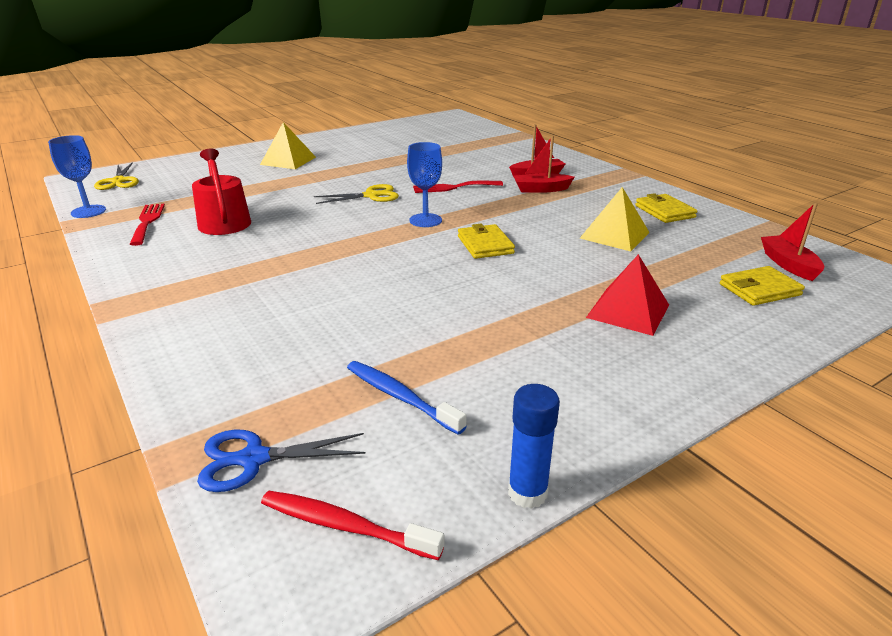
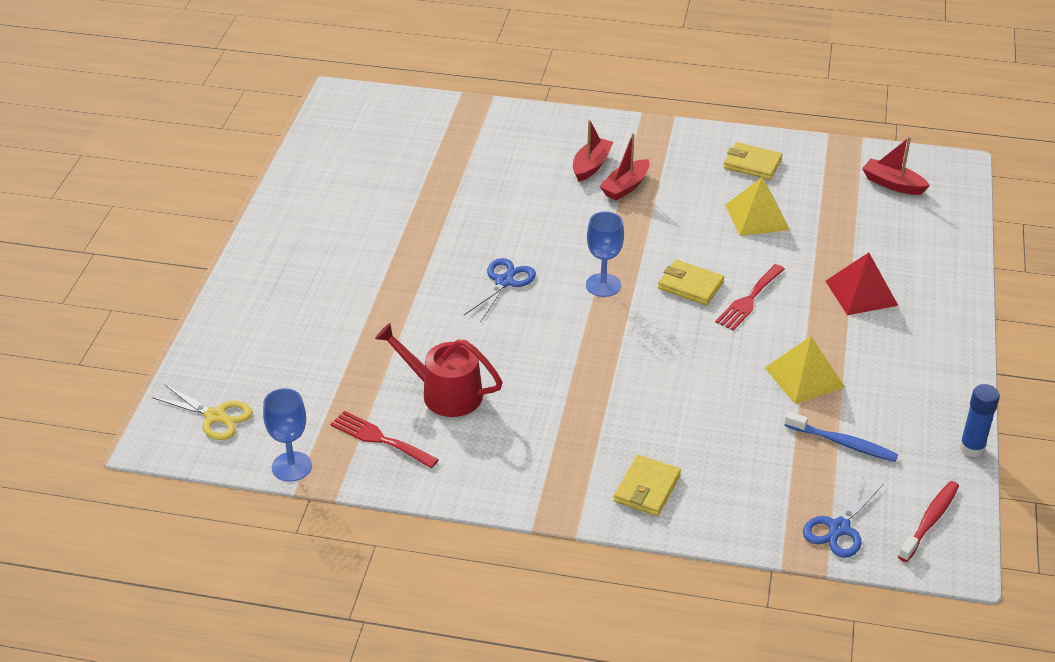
camera: 45 degrees left, 10 degrees up
yellow pyramid [260,122,316,169] -> yellow pyramid moved to [765,336,845,404]
red toothbrush [261,491,444,560] -> red toothbrush turned 150 degrees clockwise [898,481,959,562]
yellow scissors [314,184,399,204] -> blue scissors [464,258,536,322]
blue toothbrush [347,361,467,435] -> blue toothbrush turned 150 degrees counterclockwise [784,412,898,462]
red fork [413,181,503,193] -> red fork moved to [715,264,785,331]
yellow wallet [720,266,805,306] -> yellow wallet moved to [614,455,681,516]

